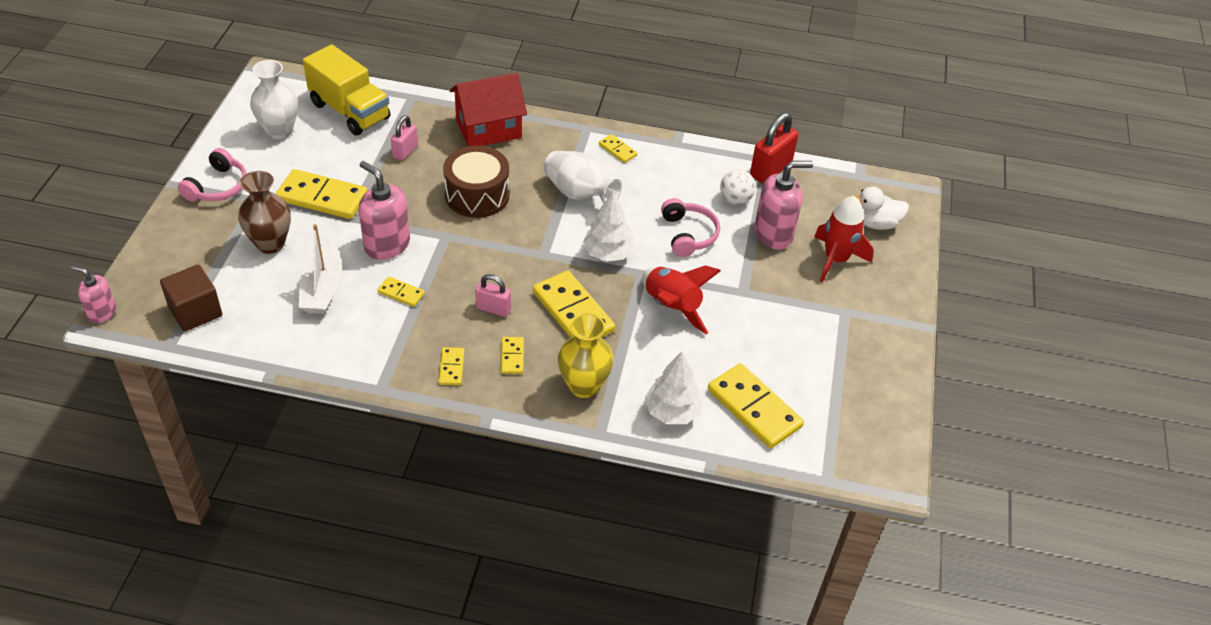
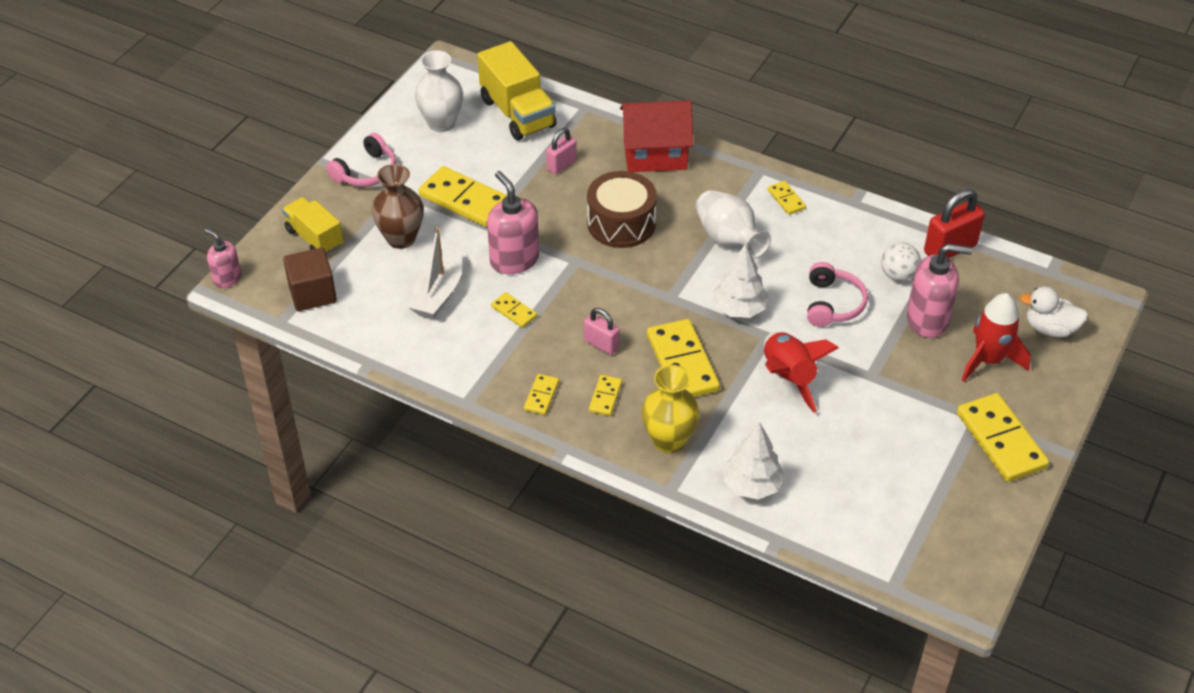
camera: 20 degrees right, 0 degrees up
yellow domino [708,363,804,448] -> yellow domino moved to [957,393,1049,482]
none -> yellow truck [282,197,343,255]

